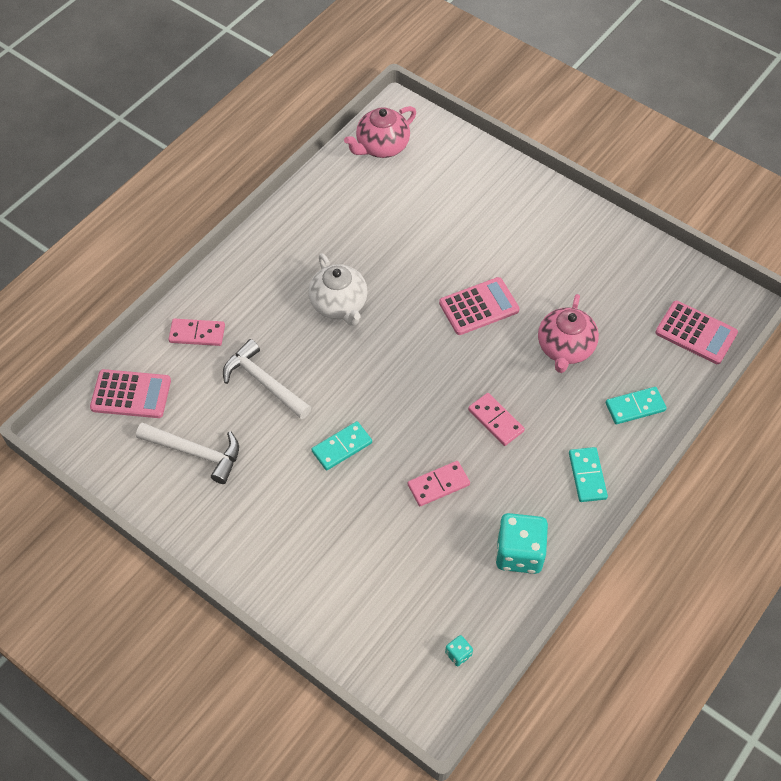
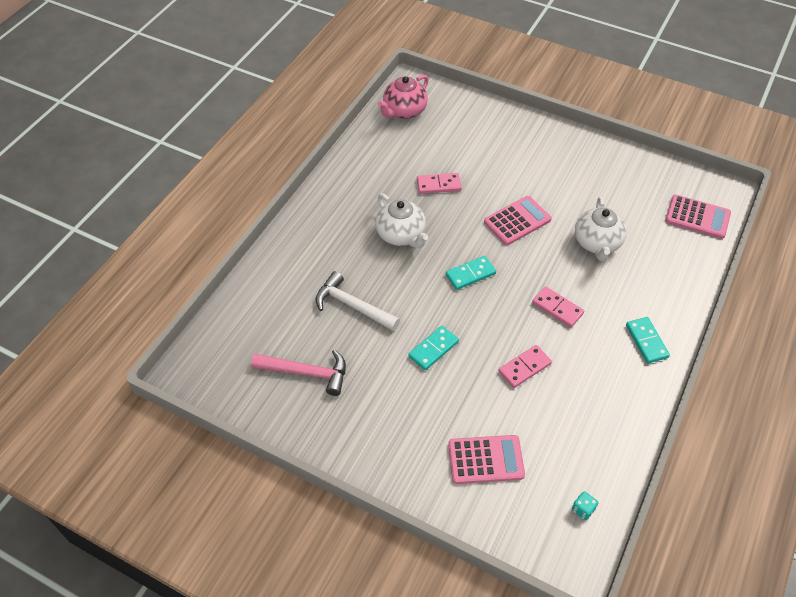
camera: 10 degrees left, 5 degrees down
pink calculator [90,369,171,418] -> pink calculator moved to [448,435,525,484]
white hammer [136,423,239,484] -> pink hammer [251,349,346,396]
pink domino [169,319,225,346] -> pink domino moved to [417,173,462,194]
turquoise dice [496,513,548,574] -> none
pink teapot [538,294,599,373] -> white teapot [575,197,627,261]
turquoise domino [606,387,667,424] -> turquoise domino moved to [446,256,496,290]

